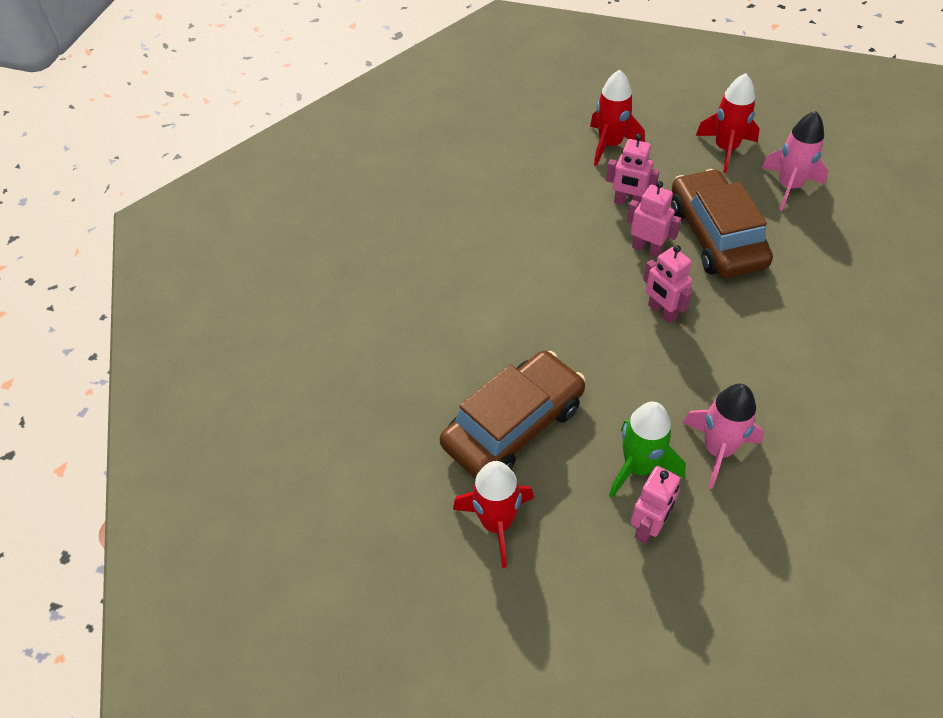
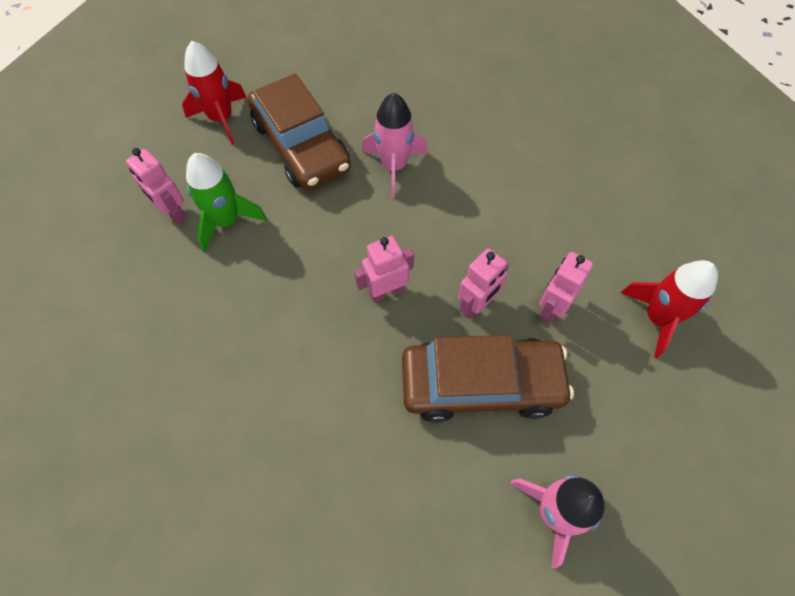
camera: 100 degrees right, 10 degrees up
pink rocket [683,384,764,489] -> pink rocket moved to [362,93,428,198]
red rocket [696,73,760,173] -> none

